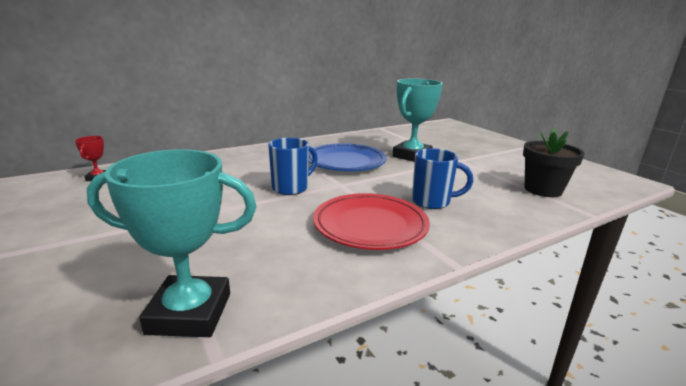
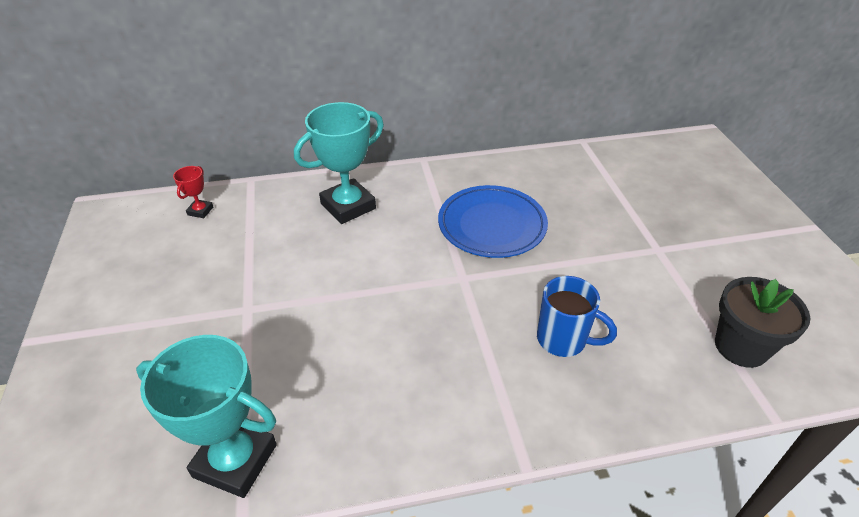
camera: 20 degrees right, 20 degrees up
blue mug [268,138,318,195] -> none
red plate [313,193,430,250] -> none
turquoise trophy [392,79,443,162] -> turquoise trophy moved to [294,102,384,224]

